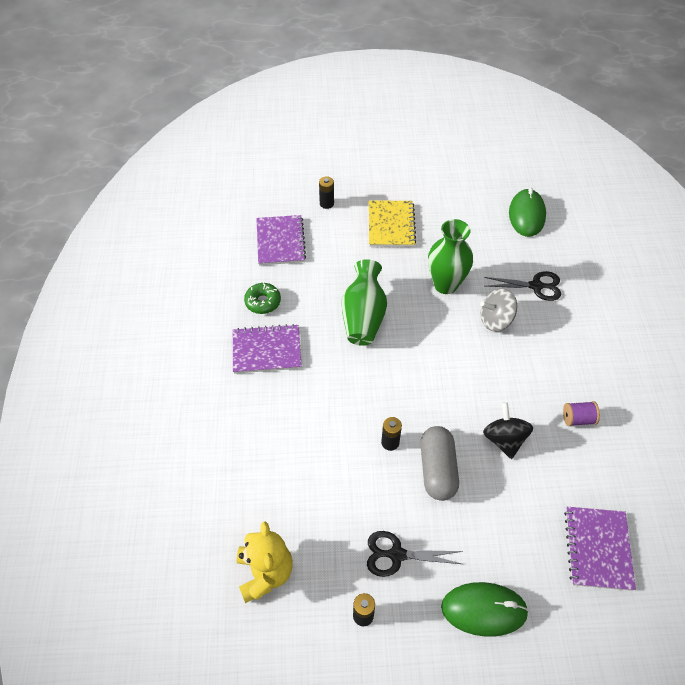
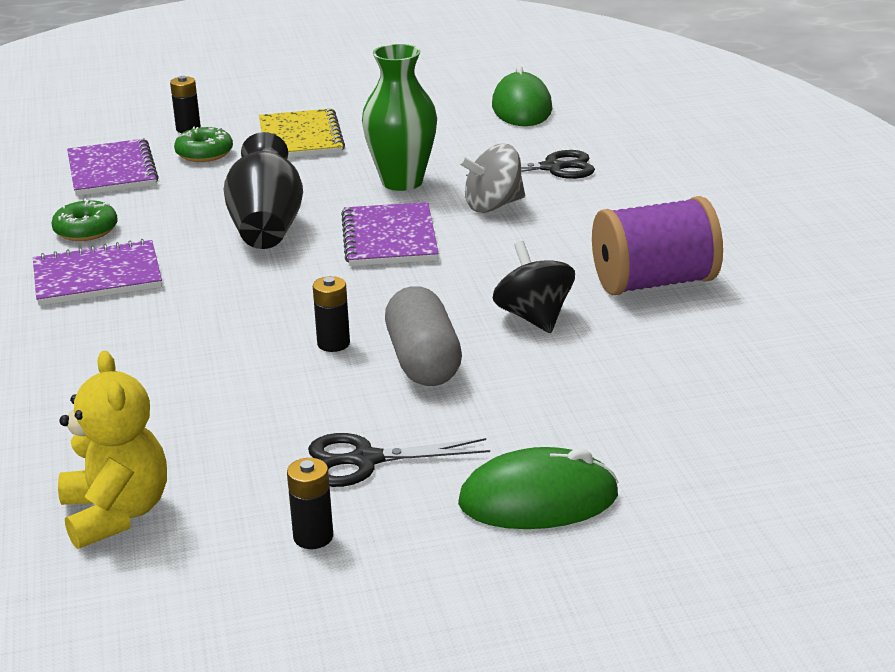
camera: 10 degrees left, 25 degrees down
green vase [342,259,387,346] -> black vase [224,132,303,249]
purple spool [563,401,600,426] -> purple spool [592,196,723,295], size x2.12
purple notebook [564,507,636,591] -> purple notebook moved to [341,202,439,266]
none -> green donut [174,127,233,162]

